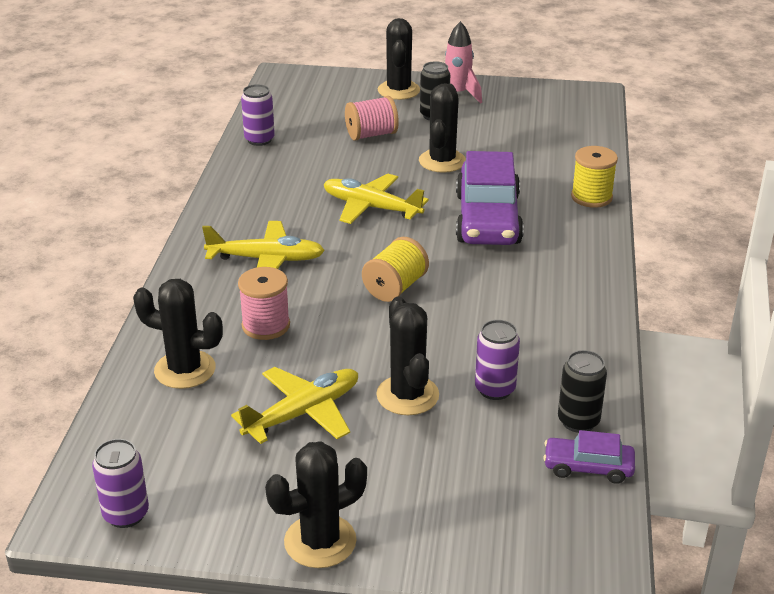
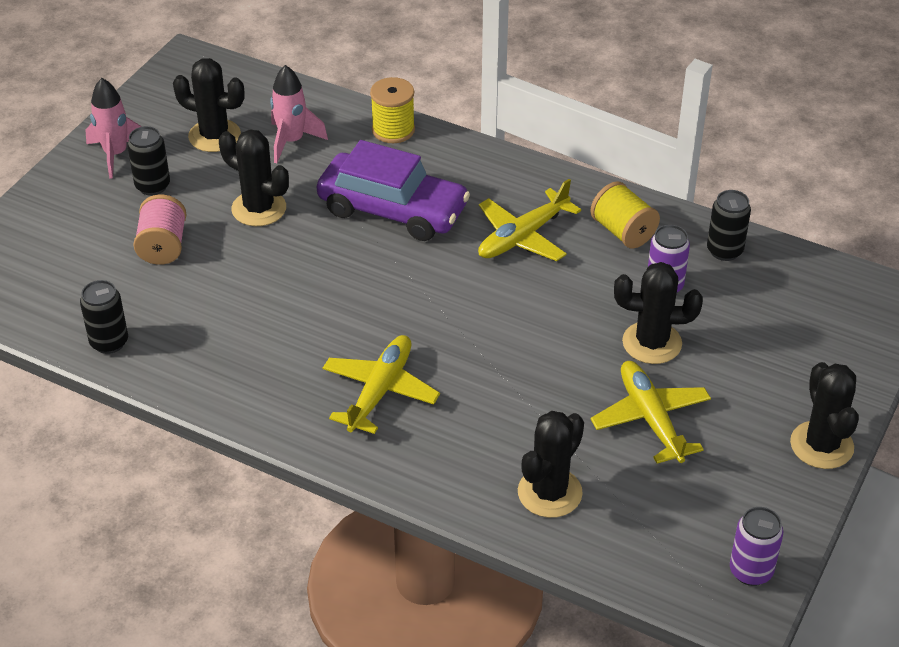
camera: 70 degrees left, 10 degrees up
pink spool [238,267,290,340] -> none
purple can [241,84,275,146] -> black can [80,280,128,354]
yellow plane [324,174,429,224] -> yellow plane moved to [478,179,581,261]
yellow spool [362,237,429,302] -> yellow spool moved to [590,181,660,248]
black cactus [378,18,420,100] -> black cactus moved to [173,58,245,152]
purple car [543,430,635,484] -> none
none -> pink rocket [270,65,328,163]

